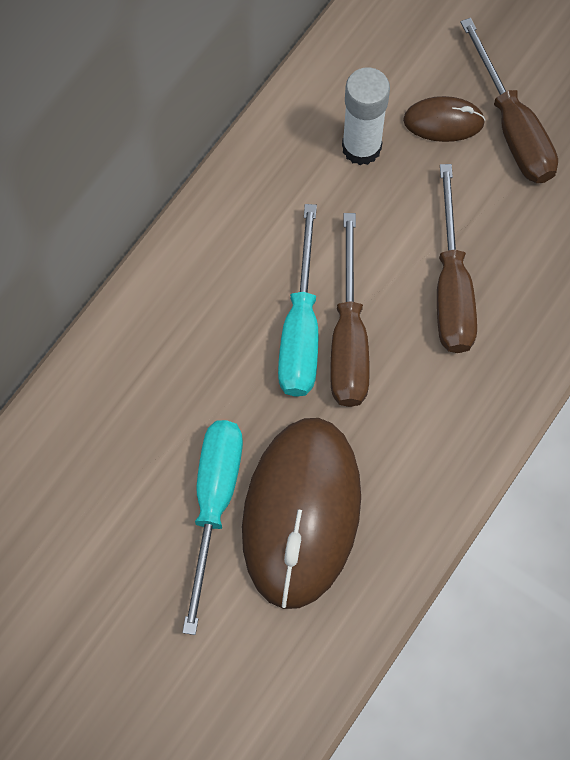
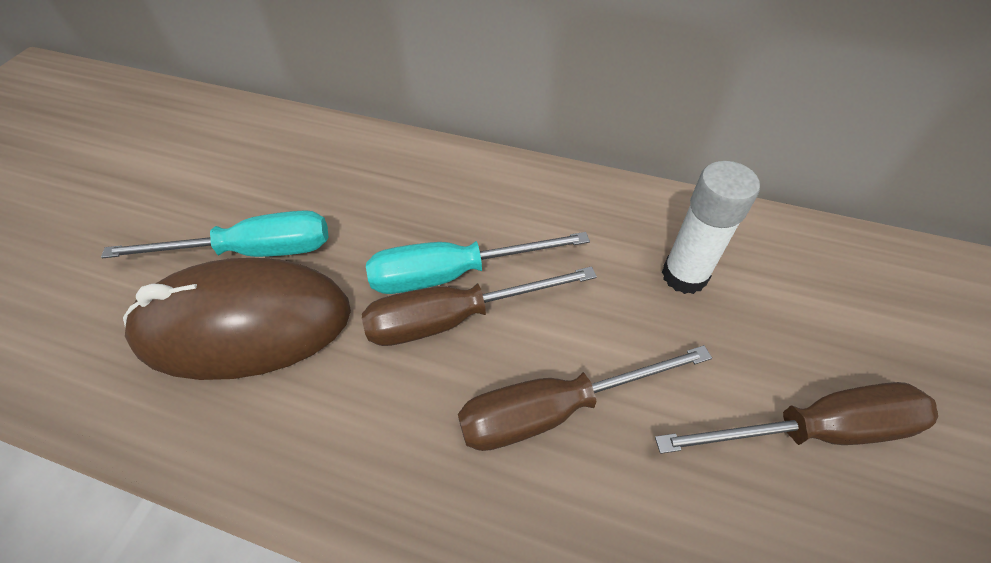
camera: 75 degrees right, 15 degrees down
brown mouse [403,96,485,142] -> none
brown screwdriver [460,18,558,183] -> brown screwdriver turned 150 degrees counterclockwise [655,382,938,454]

